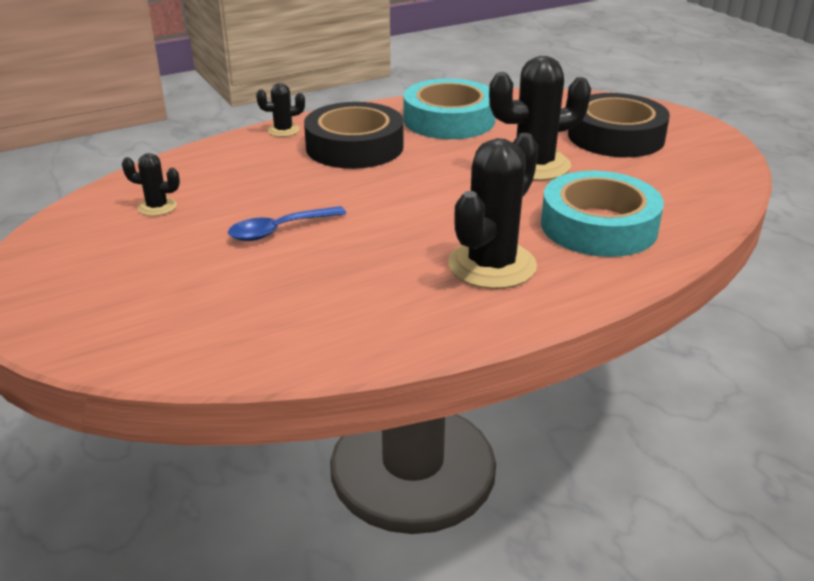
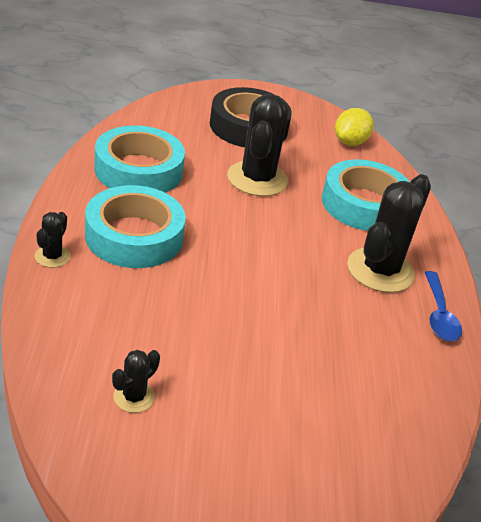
camera: 65 degrees left, 5 degrees up
blue spoon [228,206,346,241] -> blue spoon moved to [425,271,462,341]
black tape [304,102,404,169] -> turquoise tape [85,185,186,268]
black cactus [448,133,538,289] -> black cactus turned 60 degrees clockwise [347,174,431,293]
none -> yellow lemon [335,108,374,146]

